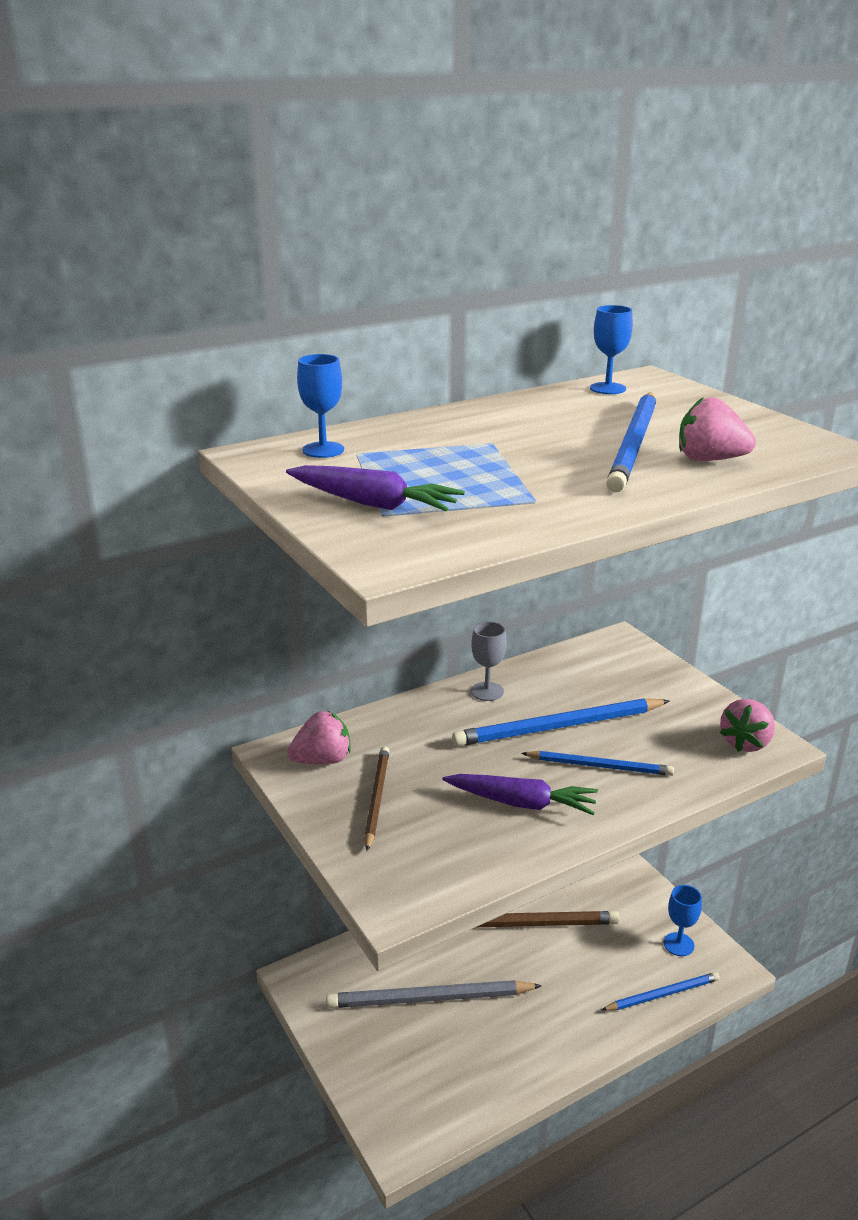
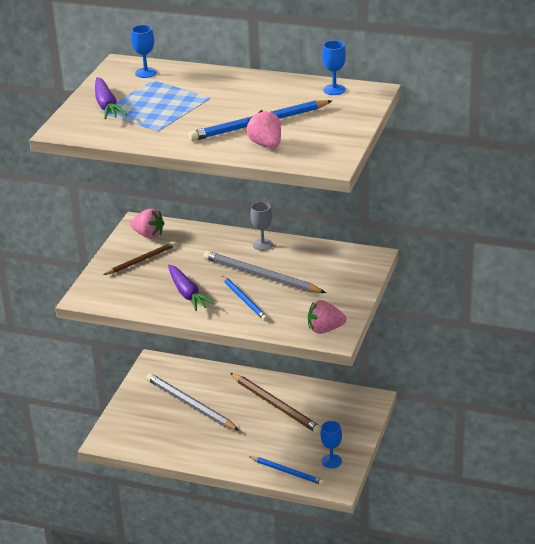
camera: 50 degrees right, 5 degrees up
blue pencil [452,698,670,747] -> grey pencil [203,251,326,293]

